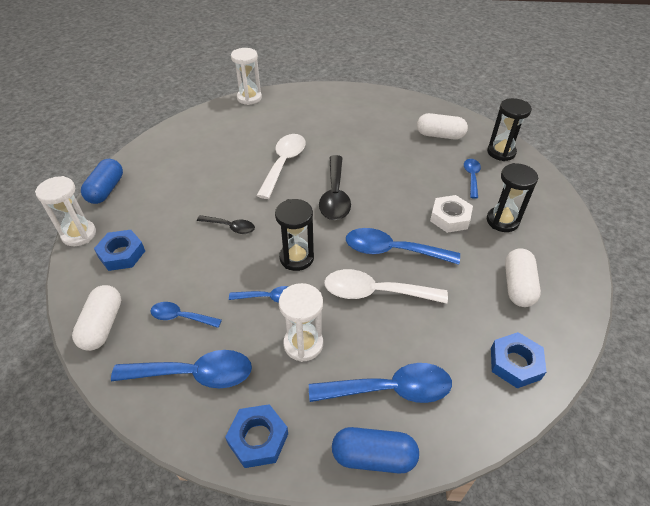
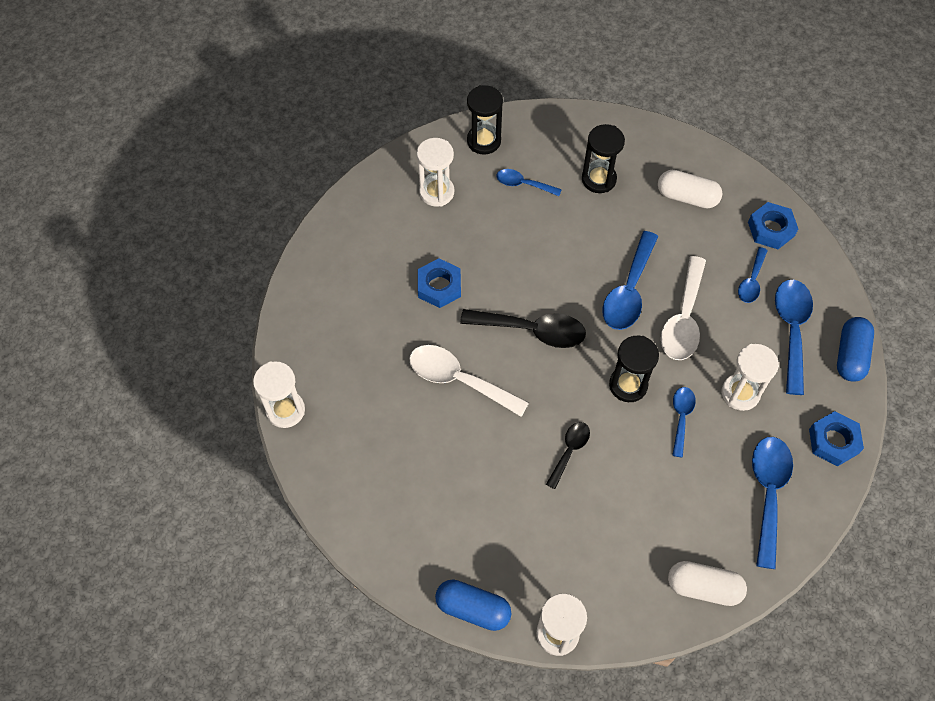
camera: 80 degrees left, 15 degrees up
blue nut [94,230,145,271] -> blue nut moved to [418,258,461,308]
blue spoon [151,302,222,328] -> blue spoon moved to [738,247,768,303]
white capsule [417,113,468,140] -> white hourglass [417,138,454,207]
white nut [430,195,473,233] -> none

